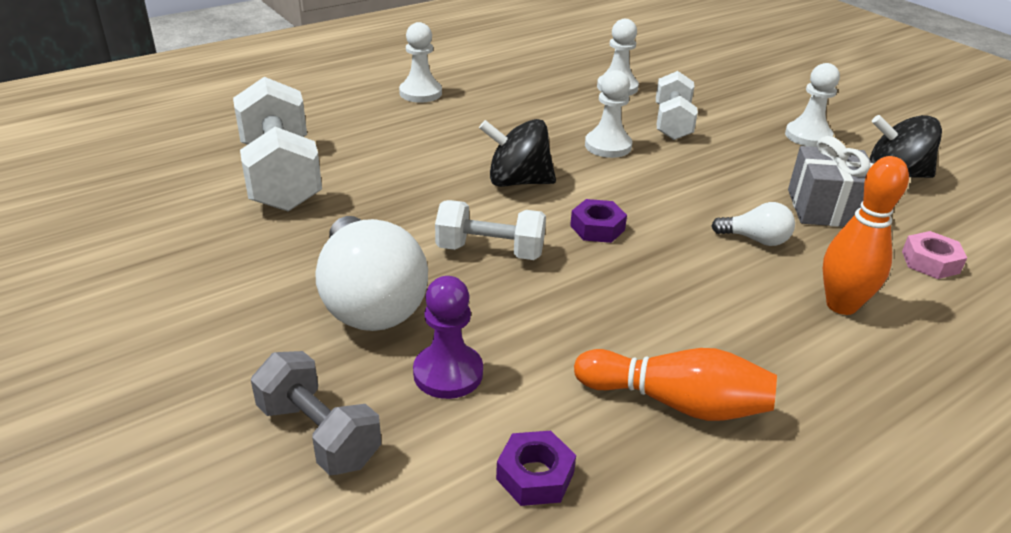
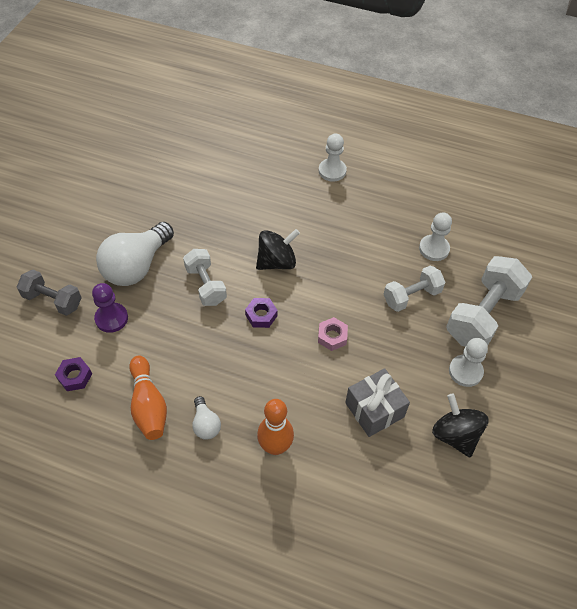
camera: 55 degrees right, 20 degrees up
white dumbbell [233,77,322,212] -> white dumbbell moved to [446,256,532,347]
grey dumbbell [251,351,381,475] -> grey dumbbell turned 75 degrees counterclockwise [17,270,82,316]
black spinning top [479,119,556,187] -> black spinning top turned 90 degrees clockwise [256,229,300,270]
white pawn [585,70,632,158] -> none
white light bulb [711,202,795,246] -> white light bulb moved to [192,396,221,440]
pink nut [902,231,967,279] -> pink nut moved to [318,317,348,351]

